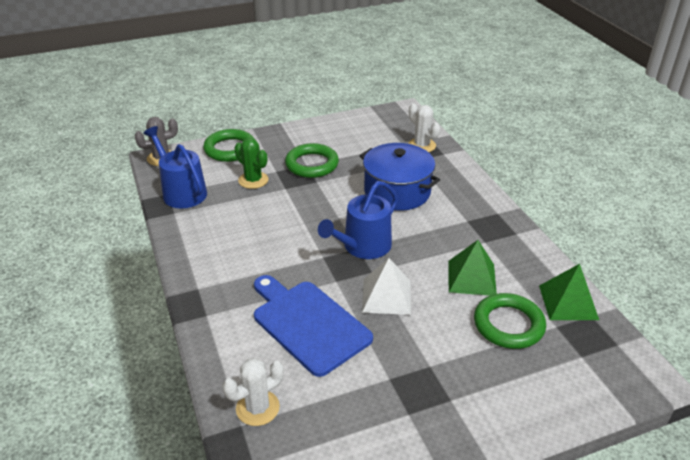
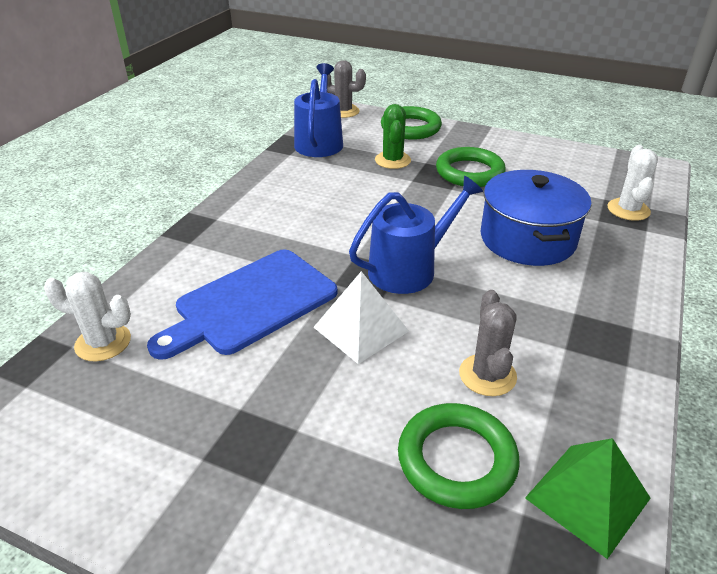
camera: 45 degrees right, 0 degrees up
blue cutting board [254,275,373,377] -> blue cutting board turned 135 degrees counterclockwise [147,249,338,360]
blue watering can [318,181,398,259] -> blue watering can turned 150 degrees clockwise [349,176,483,294]
green pyramid [448,240,497,296] -> grey cactus [459,290,517,396]

